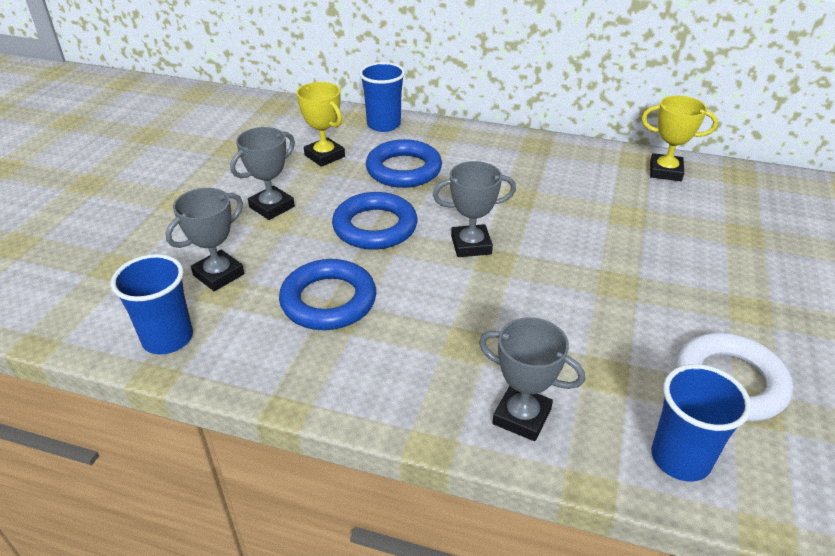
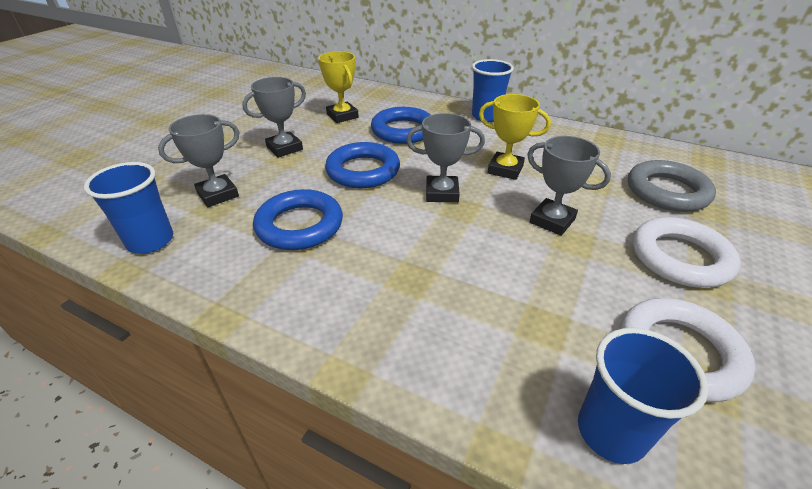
camera: 10 degrees right, 0 degrees up
blue cup [359,62,405,132] -> blue cup moved to [472,59,514,122]
grey trophy [479,317,585,441] -> grey trophy moved to [527,136,611,236]
yellow trophy [641,96,718,181] -> yellow trophy moved to [479,94,551,180]
none -> grey ring [628,160,716,212]
none -> white ring [633,217,741,288]

